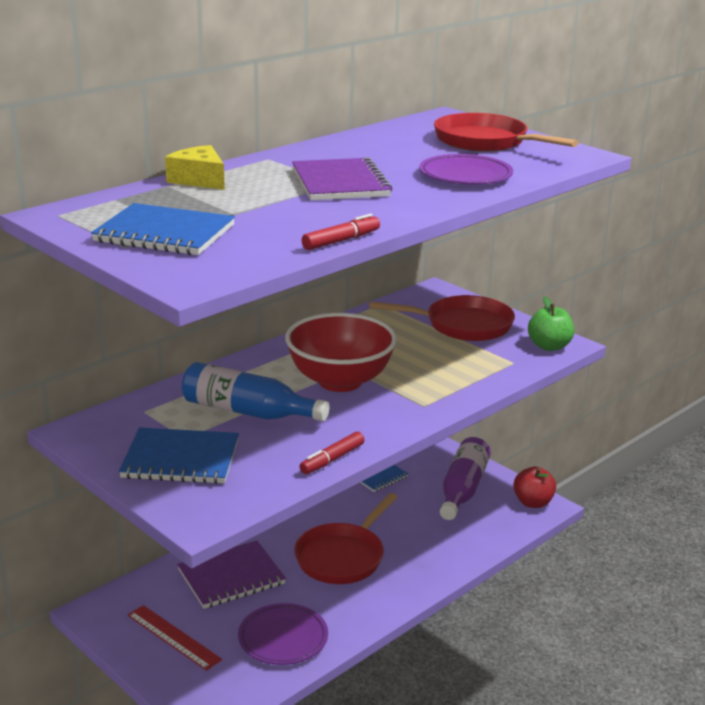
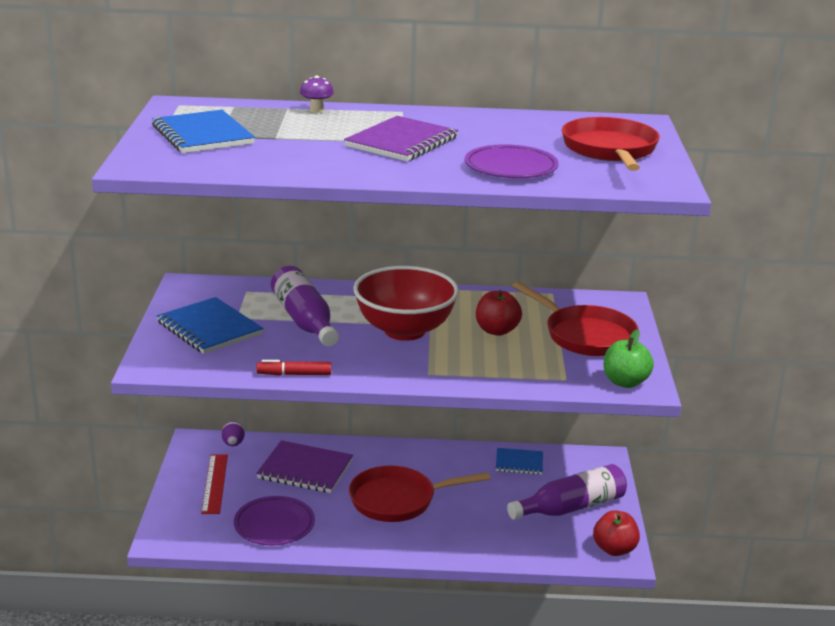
camera: 45 degrees right, 0 degrees up
yellow cheese [165,145,225,190] -> purple mushroom [300,75,334,113]
blue bottle [182,362,330,421] -> purple bottle [271,266,339,347]
red marker [302,214,380,250] -> none
none -> purple egg [221,421,245,446]
none -> red apple [476,290,522,336]

